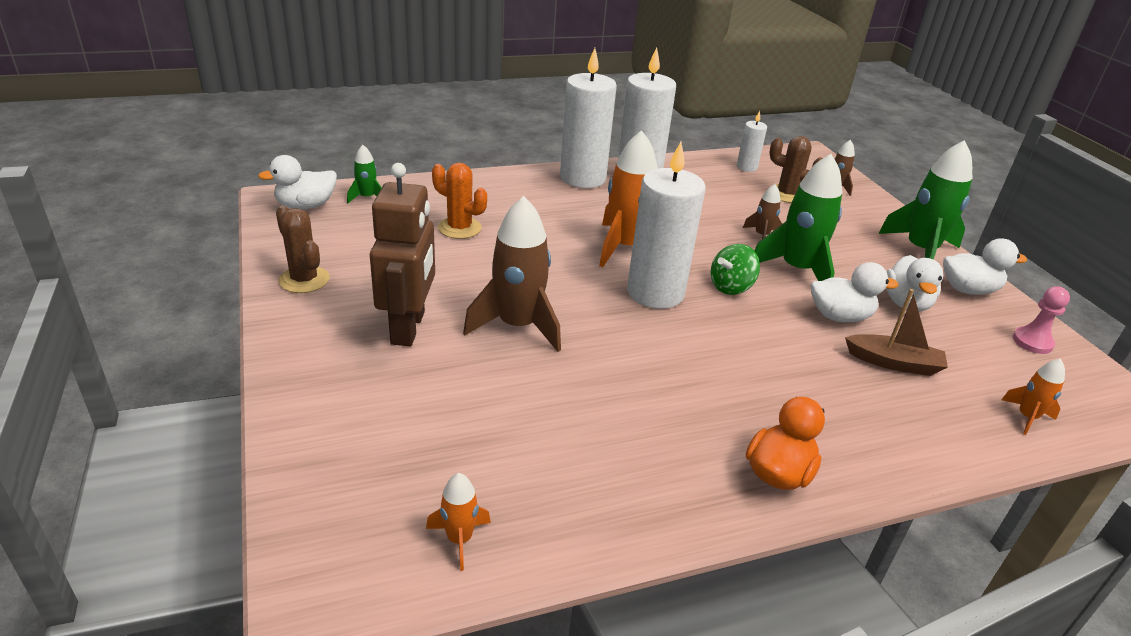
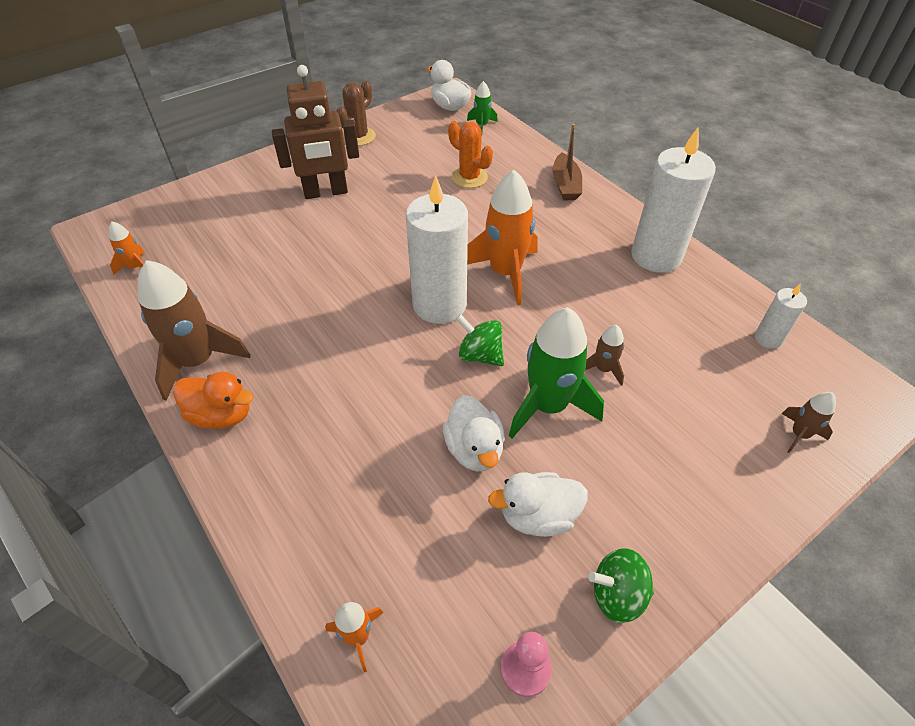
camera: 75 degrees right, 15 degrees up
orange cactus [432,163,487,239] -> orange cactus turned 60 degrees counterclockwise [448,121,493,188]
brown rocket [463,196,561,352] -> brown rocket moved to [138,260,250,401]
white candle [560,48,617,188] -> none
brown cactus [769,136,823,203] -> none
brown boat [845,289,948,376] -> brown boat moved to [553,124,582,200]
green rocket [878,140,972,259] -> none
white duck [943,238,1027,295] -> green spinning top [588,549,654,623]

